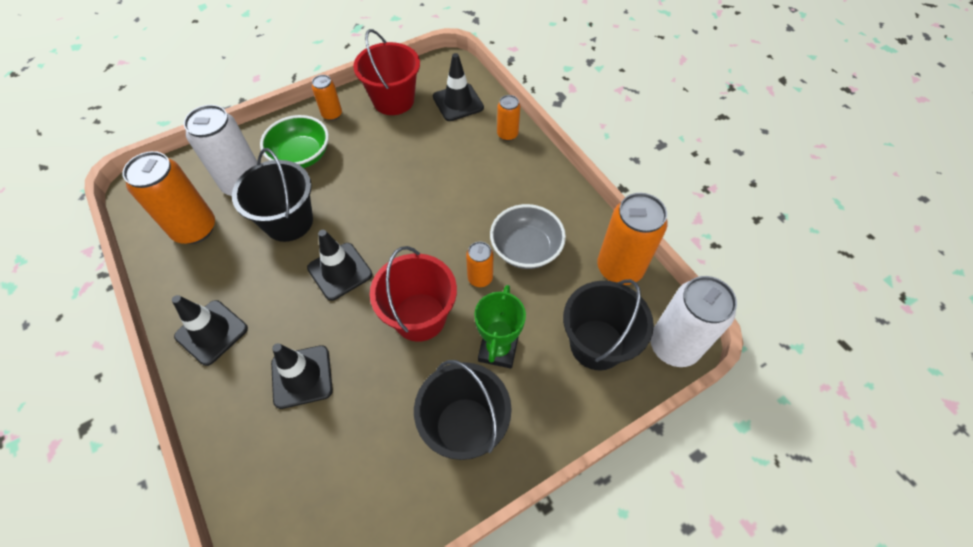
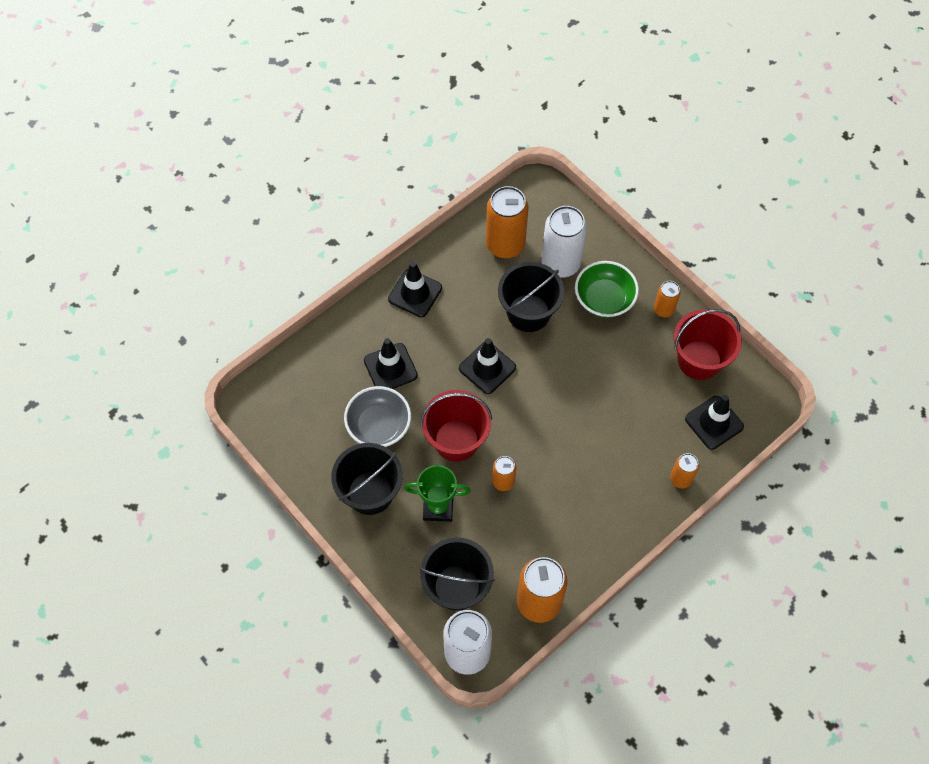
camera: 80 degrees right, 5 degrees up
grey bowl [490,204,566,269] -> grey bowl moved to [344,386,411,447]

